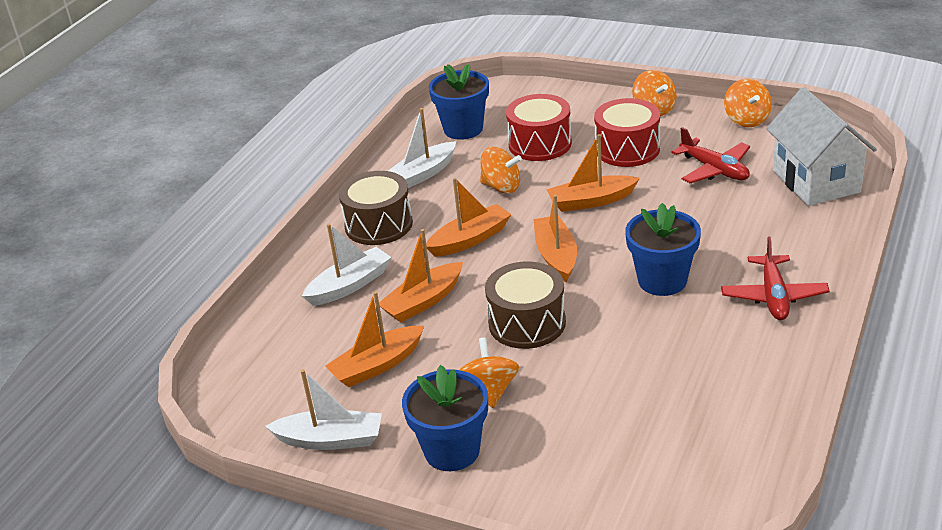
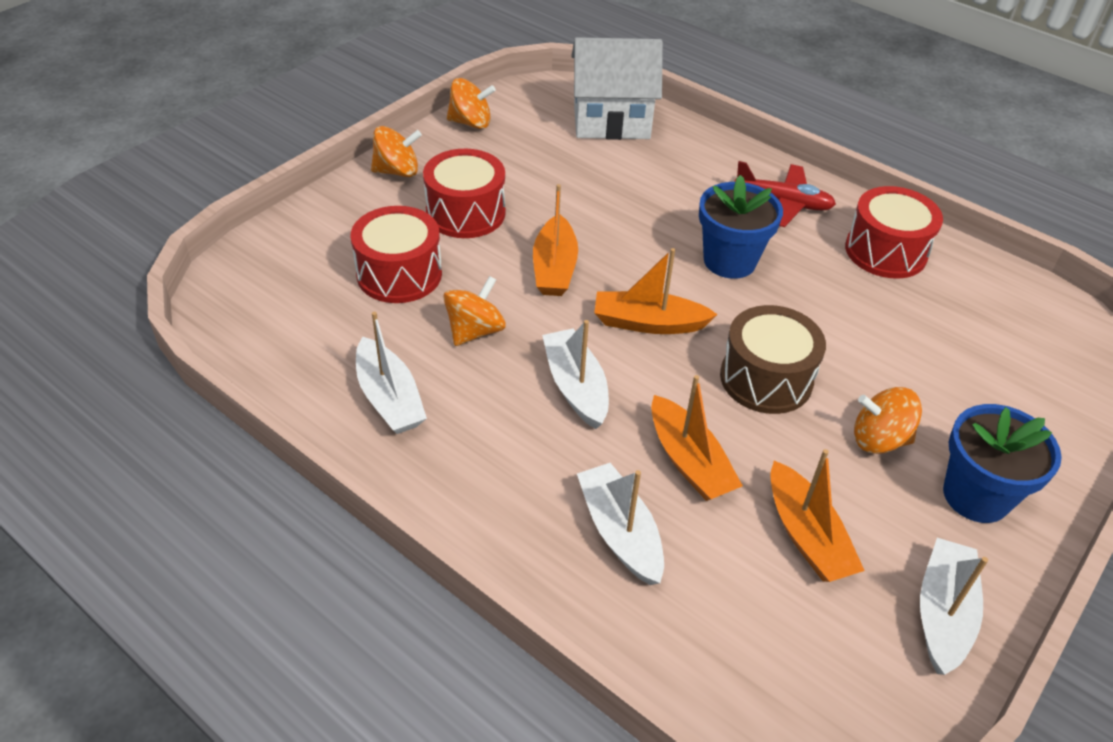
camera: 80 degrees left, 10 degrees up
brown drum [339,171,413,245] -> none
orange boat [426,178,512,257] -> white boat [542,320,609,429]
blue flower pot [429,64,489,140] -> none
red plane [672,127,750,183] -> none
none -> red drum [845,186,943,279]

